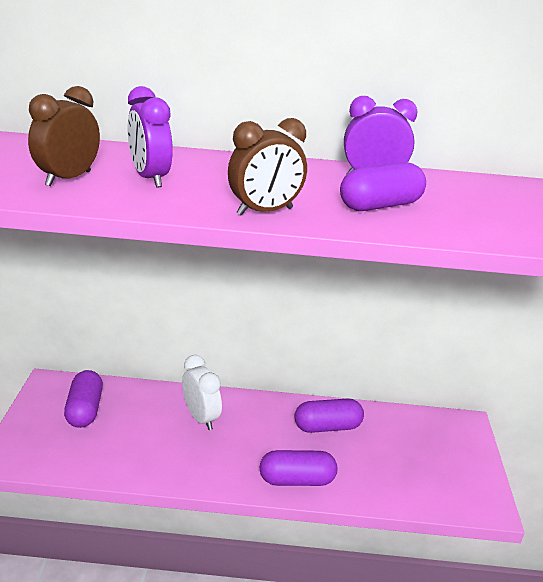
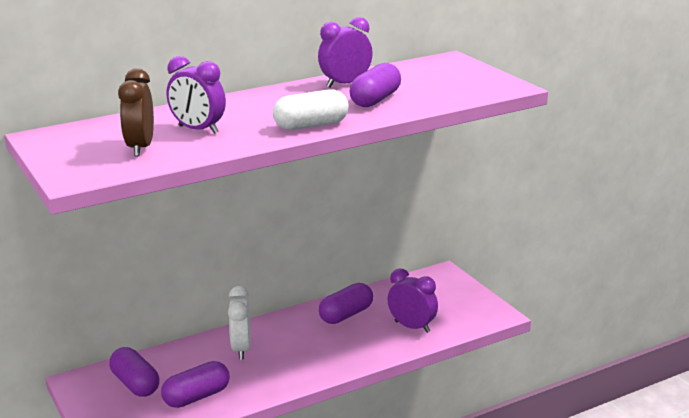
camera: 30 degrees left, 5 degrees down
white clock [182,355,222,430] -> white clock turned 120 degrees counterclockwise [228,286,251,360]
brown clock [228,118,307,216] -> white capsule [273,89,349,130]
purple capsule [260,450,337,486] -> purple capsule moved to [161,361,230,408]
none -> purple clock [387,269,438,333]

